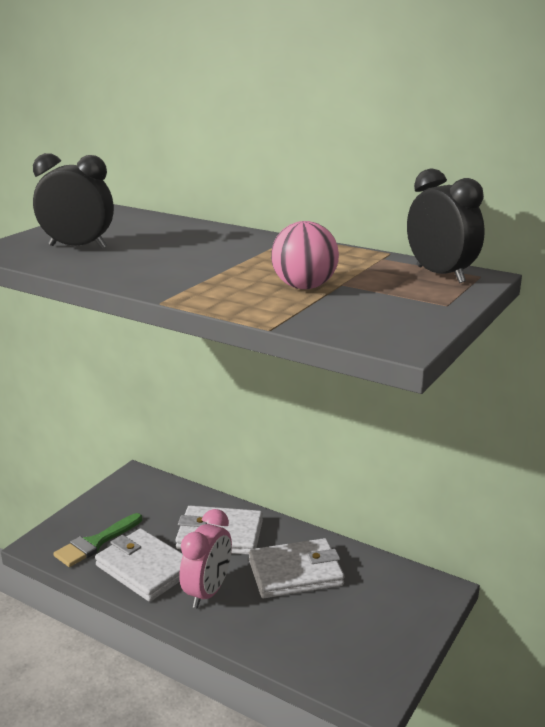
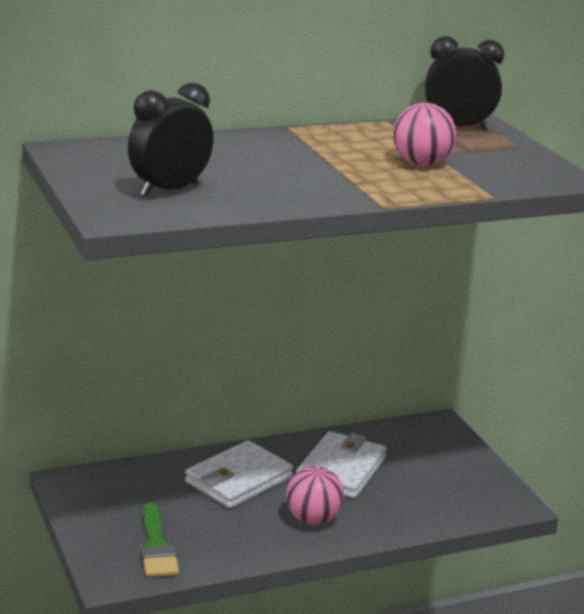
camera: 55 degrees left, 0 degrees up
white wallet [95,529,183,602] -> none
pink clock [179,509,232,608] -> pink ball [286,466,344,525]

